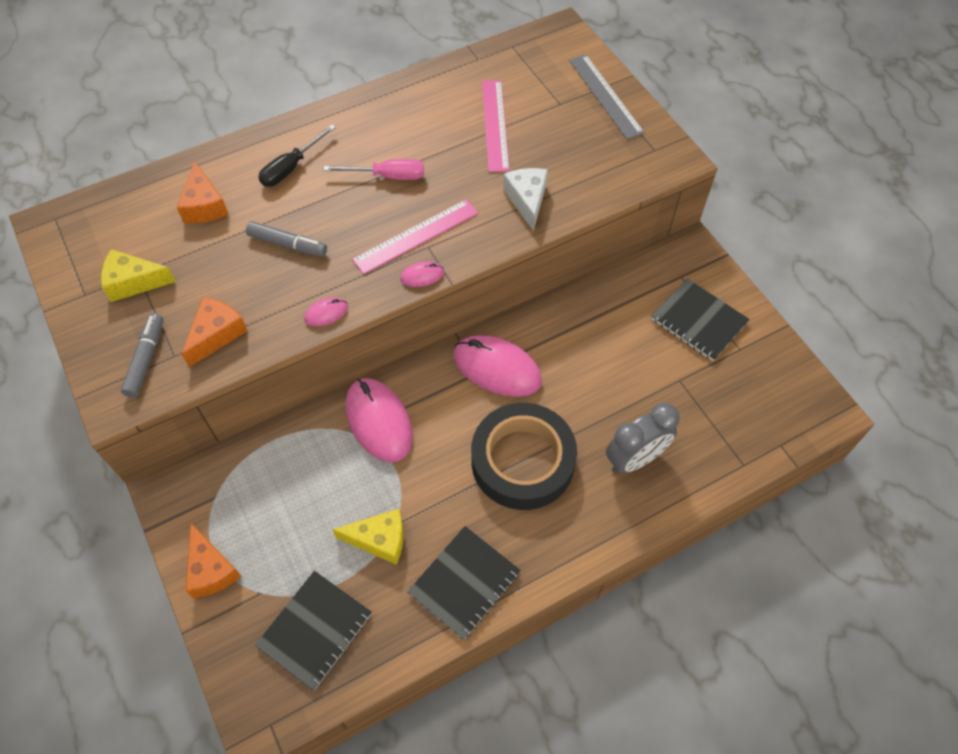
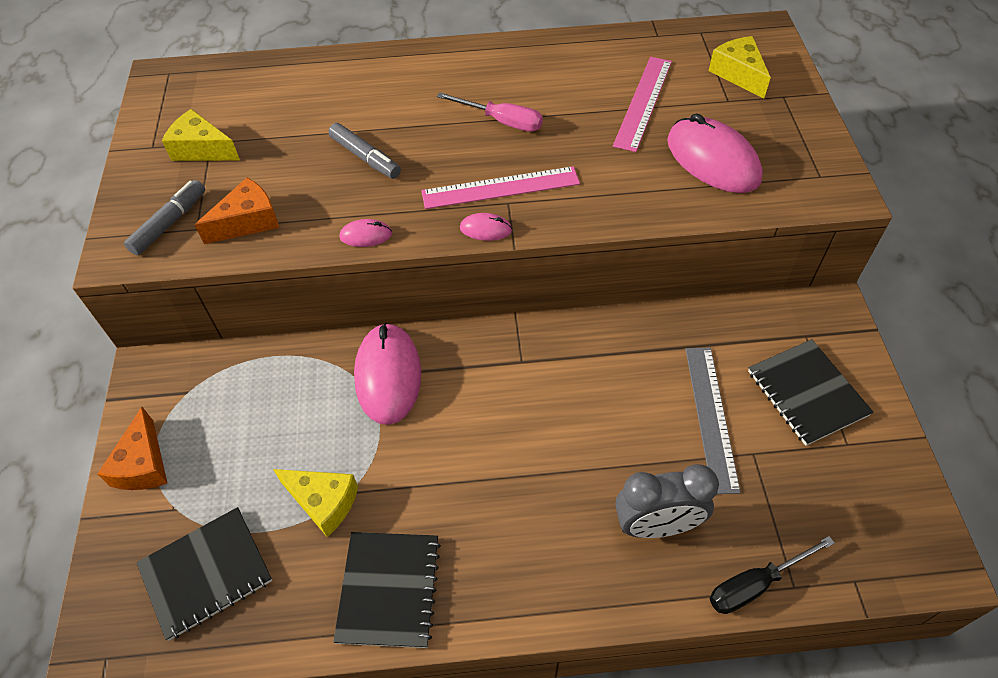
camera: 25 degrees right, 5 degrees down
orange cheese [177,161,229,224] -> none
black screwdriver [258,124,336,187] -> black screwdriver moved to [710,536,835,614]
black notebook [407,526,521,640] -> black notebook turned 60 degrees counterclockwise [333,532,441,648]
pink mouse [453,335,542,397] -> pink mouse moved to [667,113,763,193]
black tape [471,403,577,510] -> none
white cheese [503,168,548,231] -> none
grey ruler [569,54,645,139] -> grey ruler moved to [686,348,741,494]
none -> yellow cheese [709,36,771,98]

